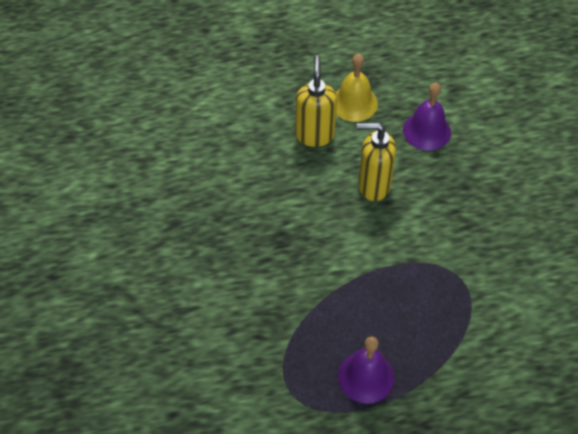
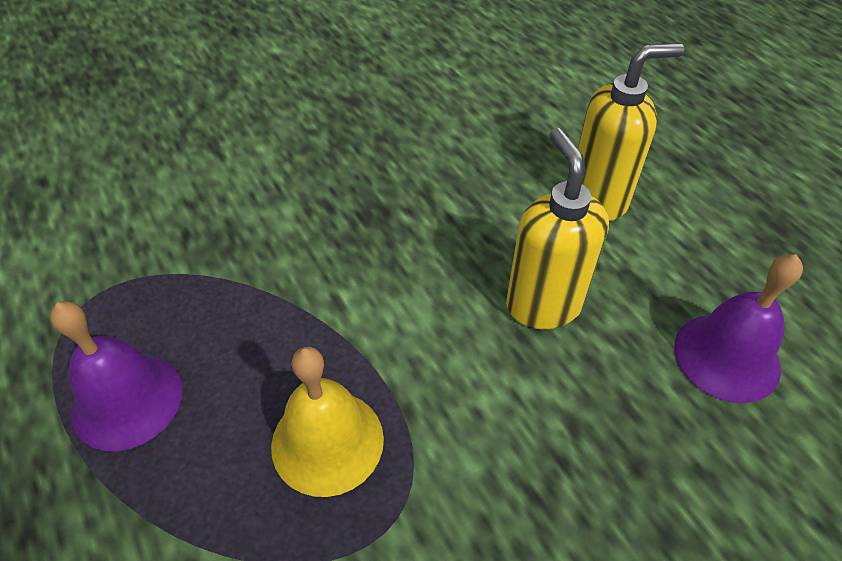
camera: 70 degrees right, 5 degrees down
yellow bell [336,54,378,122] -> yellow bell moved to [271,347,384,497]

